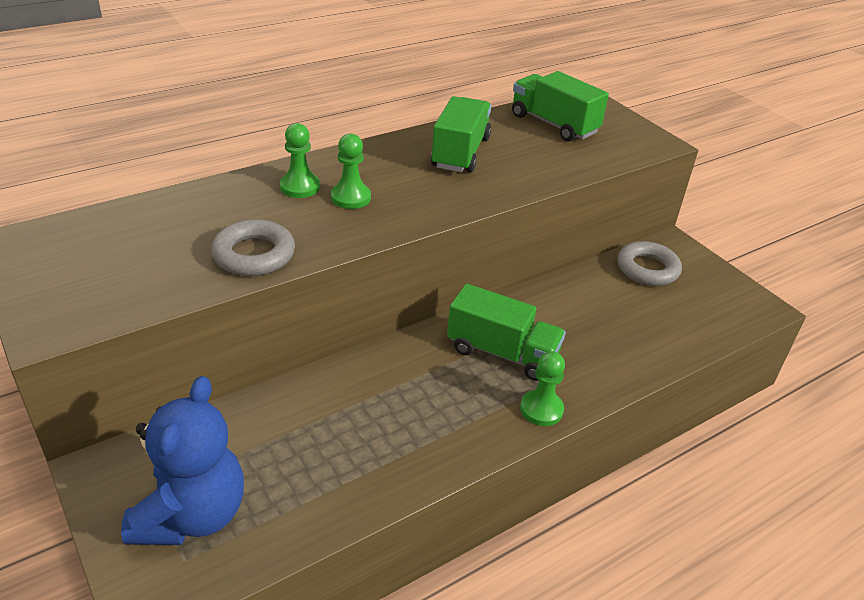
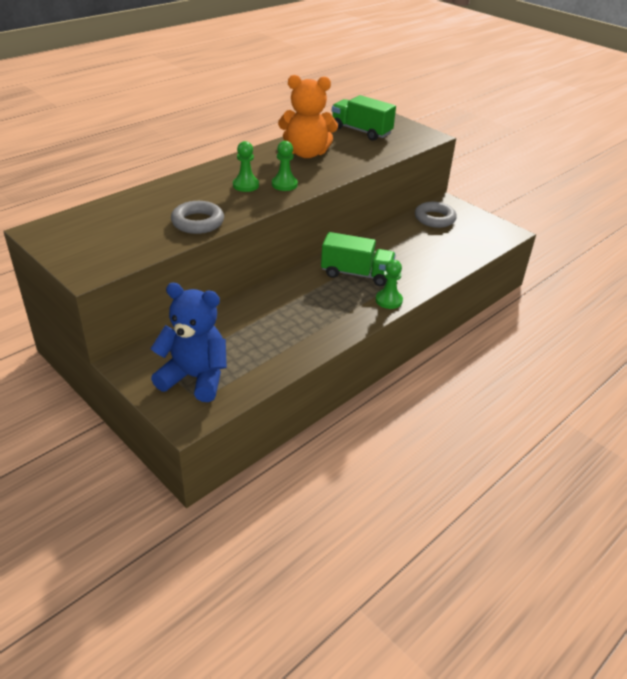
camera: 10 degrees left, 0 degrees up
blue teddy bear [121,376,244,545] -> blue teddy bear turned 75 degrees counterclockwise [150,283,227,402]
green pawn [280,123,320,198] -> green pawn moved to [272,141,298,191]
green truck [431,96,491,173] -> orange teddy bear [278,75,338,158]

